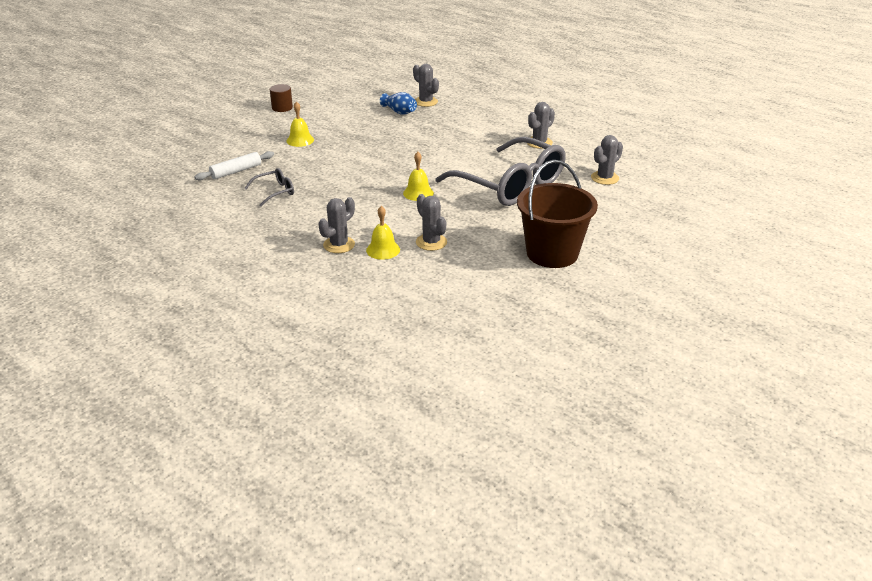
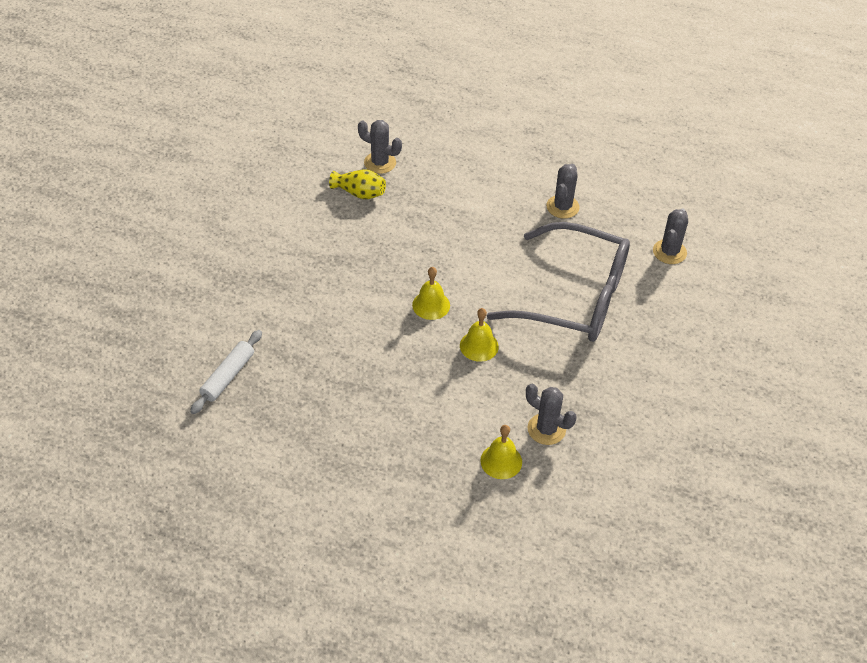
camera: 25 degrees left, 15 degrees up
grey glasses [244,168,294,207] -> none
brown cylinder [270,84,293,112] -> none
yellow bell [287,101,314,147] -> yellow bell moved to [412,267,450,320]
grey cactus [318,197,355,253] -> none
blue vase [380,92,417,115] -> yellow vase [329,169,386,199]
brown bucket [517,160,598,268] -> none

